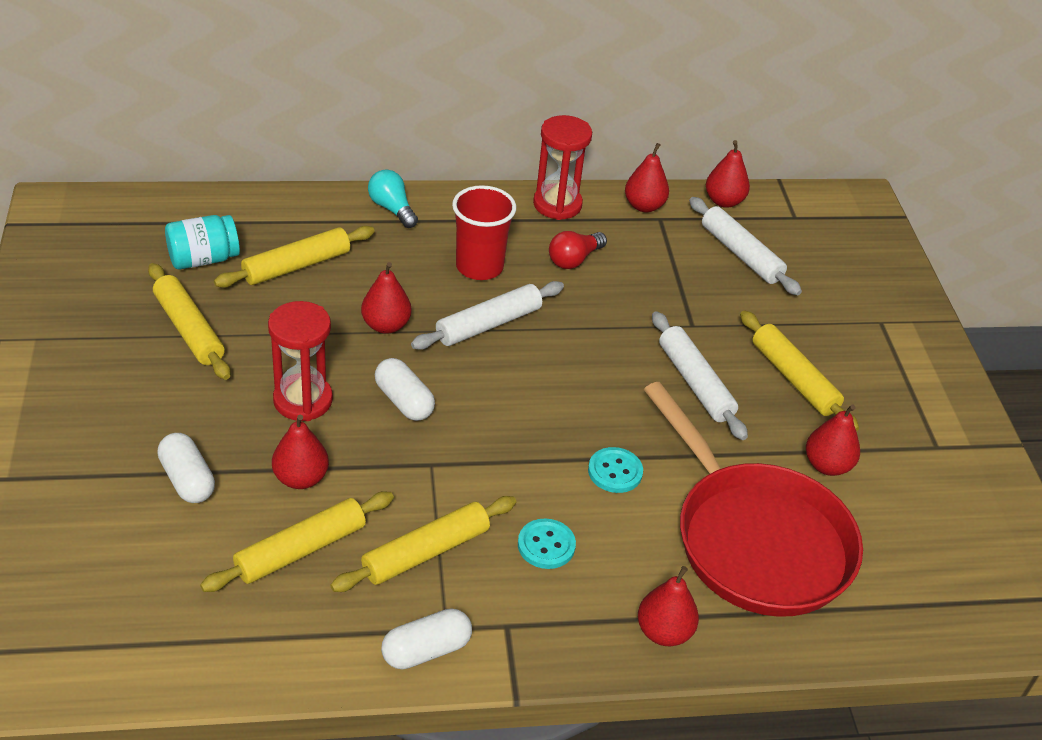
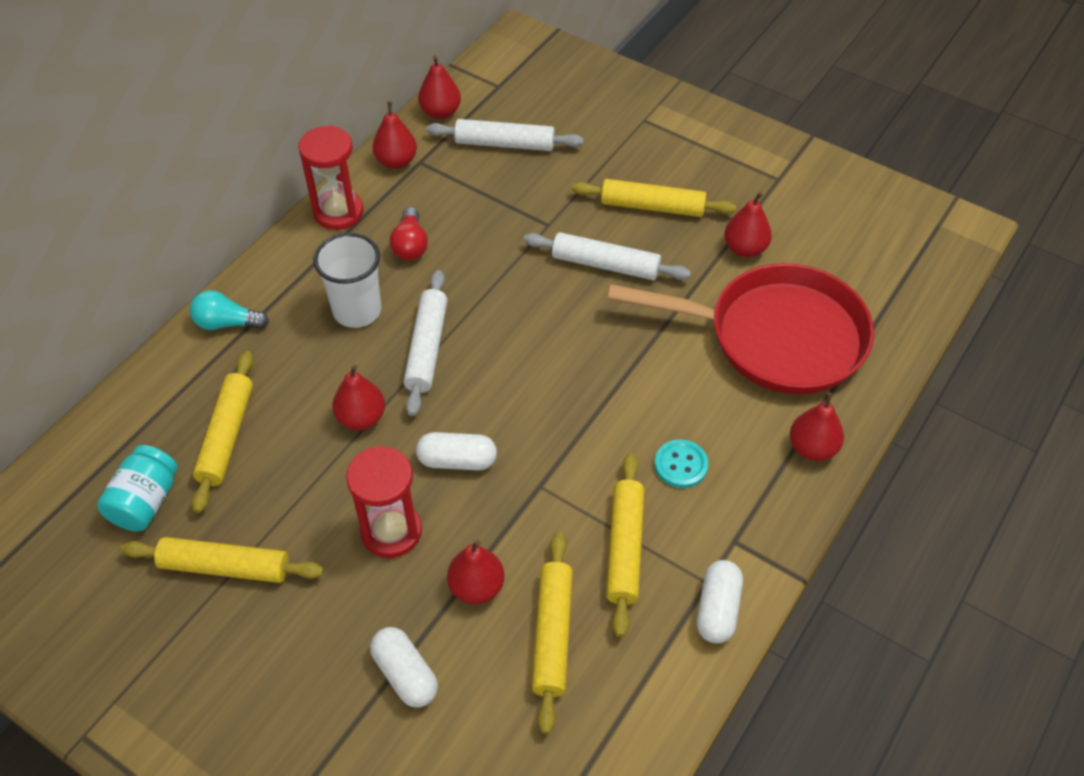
camera: 45 degrees left, 10 degrees up
white capsule [157,433,215,503] -> white capsule turned 45 degrees clockwise [370,627,438,708]
red cup [452,185,516,280] -> white cup [313,233,382,328]
turquoise button [588,447,643,493] -> none

